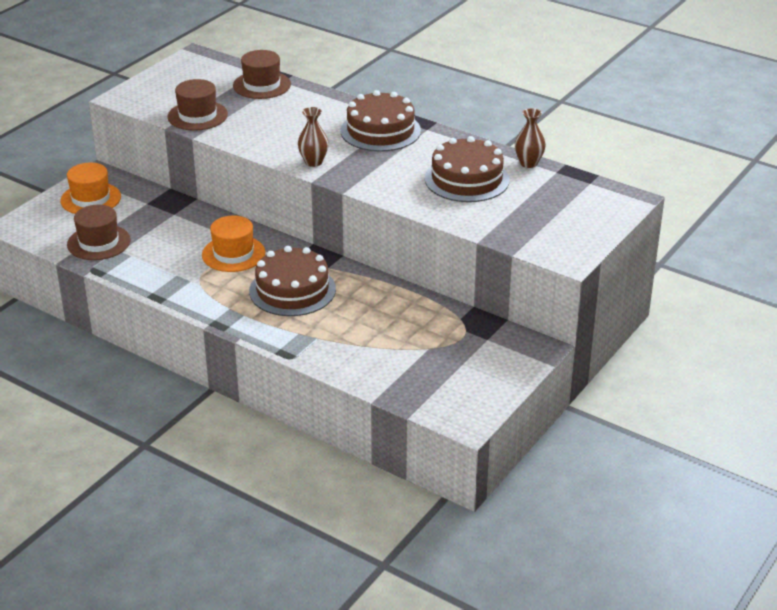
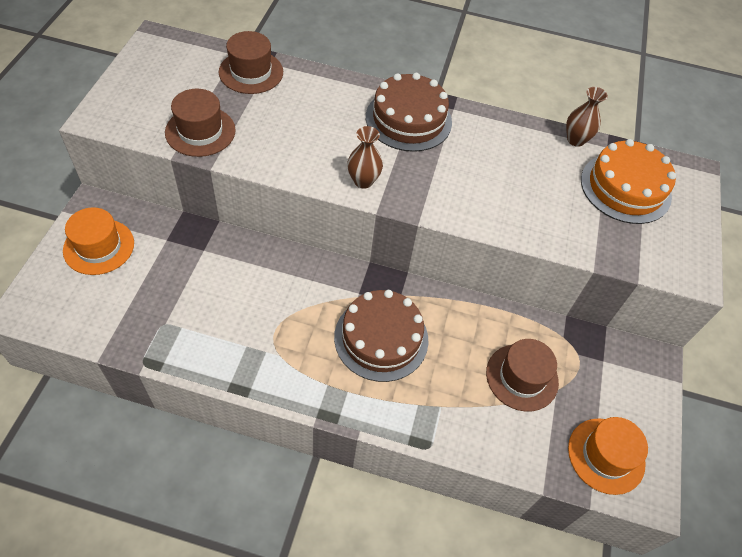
camera: 25 degrees left, 20 degrees up
brown hat [67,205,131,260] -> brown hat moved to [486,339,559,412]
orange hat [202,216,266,272] -> orange hat moved to [568,417,648,495]
brown cake [425,136,510,202] -> none
none -> orange cake [581,139,676,224]

